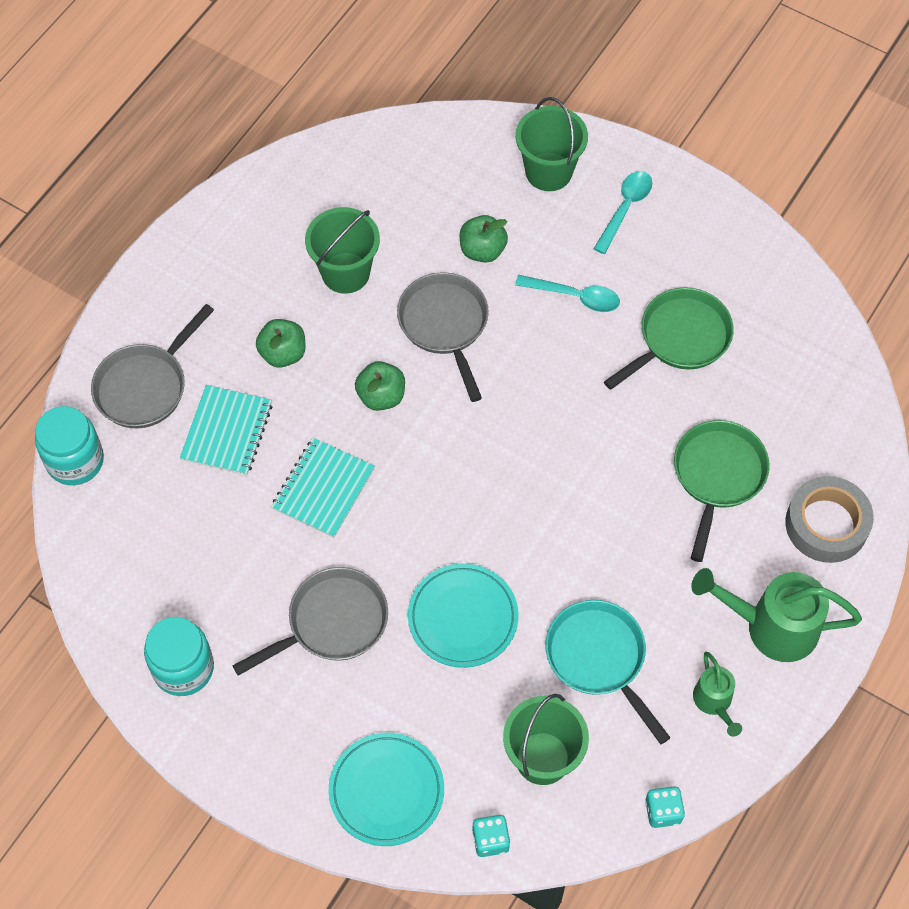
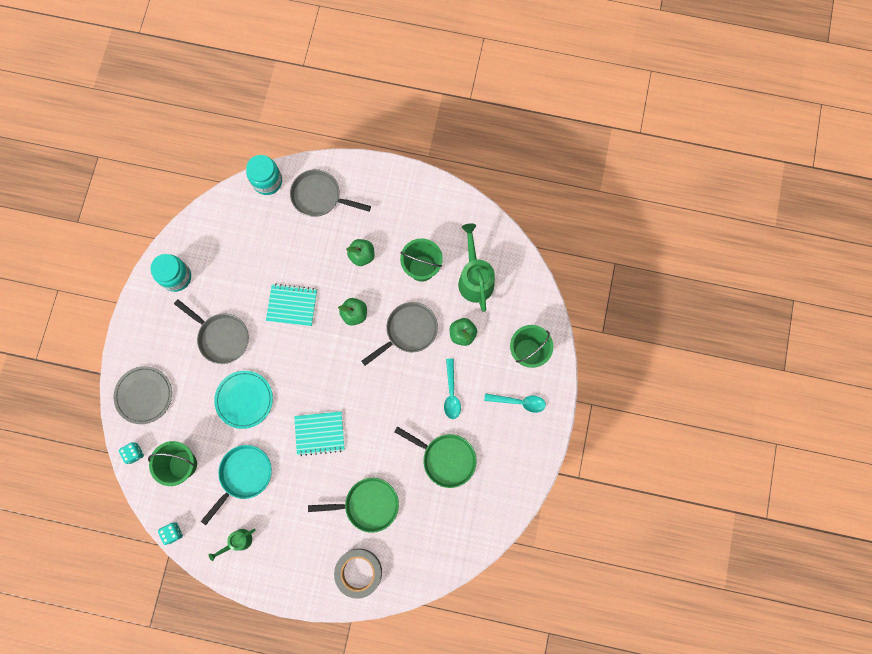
camera: 70 degrees right, 15 degrees up
turquoise notebook [180,385,273,475] -> turquoise notebook moved to [294,411,345,456]
turquoise plate [329,733,444,846] -> grey plate [114,366,172,424]
green watering can [691,568,862,662] -> green watering can moved to [458,223,495,312]

